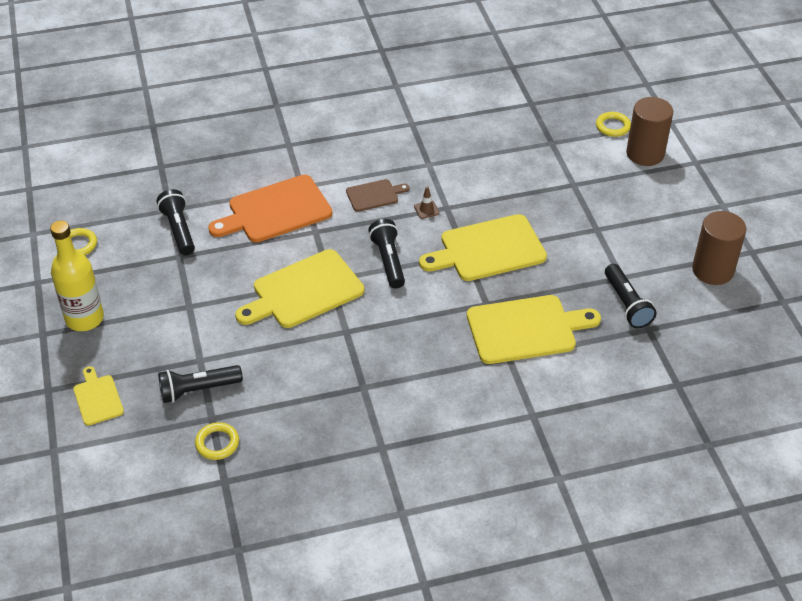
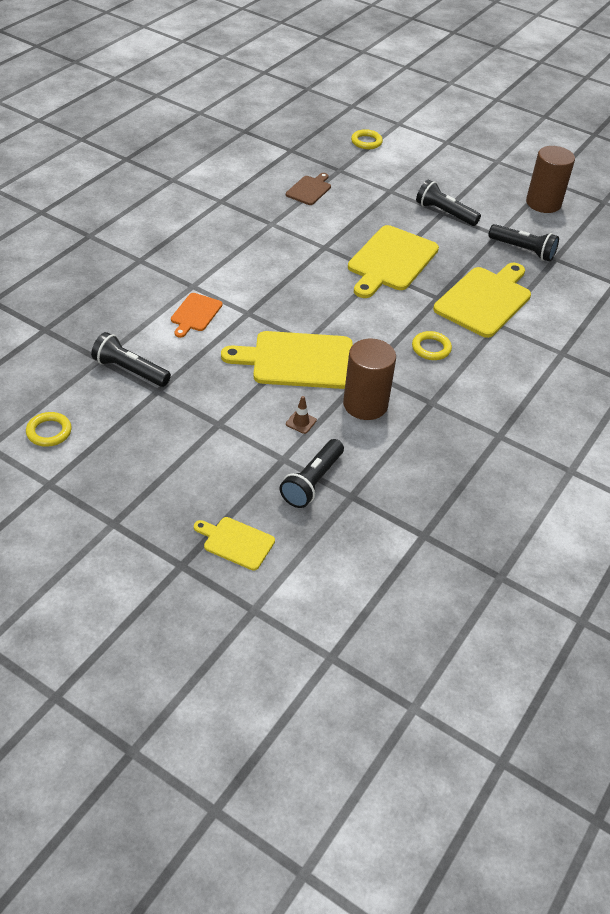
camera: 45 degrees left, 0 degrees up
yellow bottle [50,220,104,331] -> none
yellow ring [195,422,239,460] -> yellow ring moved to [412,331,452,360]
orange cutting board [208,175,332,242] -> orange cutting board [171,293,222,338], size x0.52
yellow cutting board [235,249,364,328] -> yellow cutting board turned 75 degrees clockwise [221,331,353,389]
brown cutting board [346,179,410,212] -> brown cutting board moved to [286,173,331,205]
black flashlight [368,219,405,289] -> black flashlight moved to [416,180,481,226]
brown traffic cone [414,186,440,219] -> brown traffic cone moved to [286,396,317,434]
brown cylinder [626,97,673,166] -> brown cylinder moved to [343,339,396,420]

